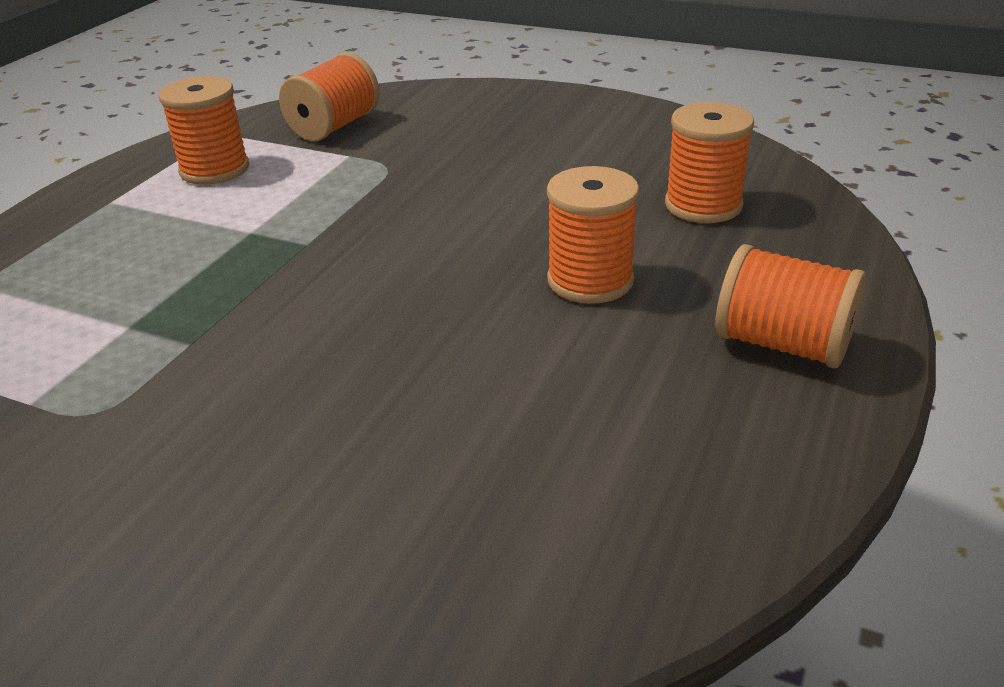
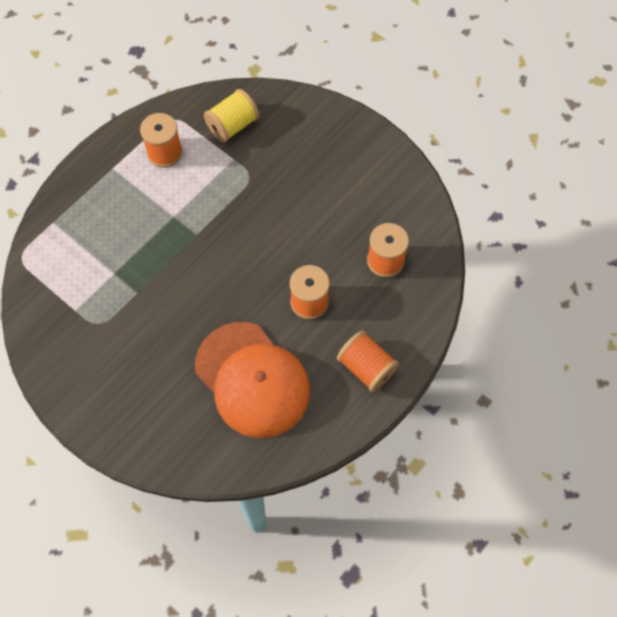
camera: 15 degrees right, 30 degrees up
orange spool [279,52,380,141] -> yellow spool [204,89,259,142]
none -> orange cap [195,322,310,438]

